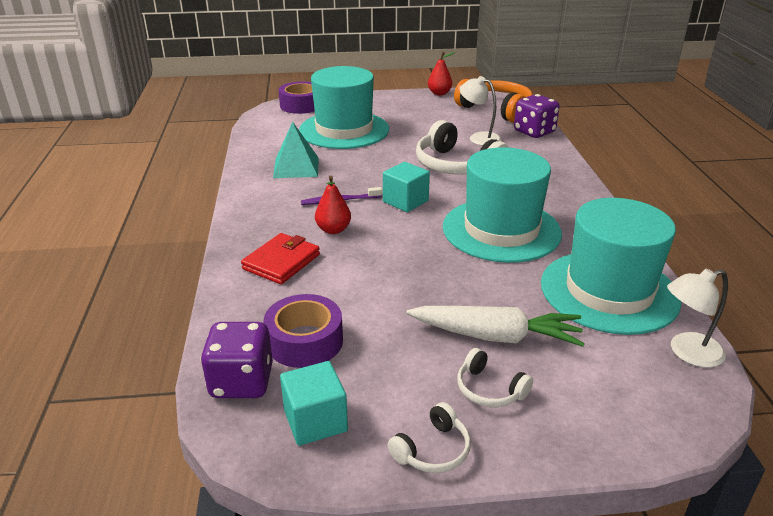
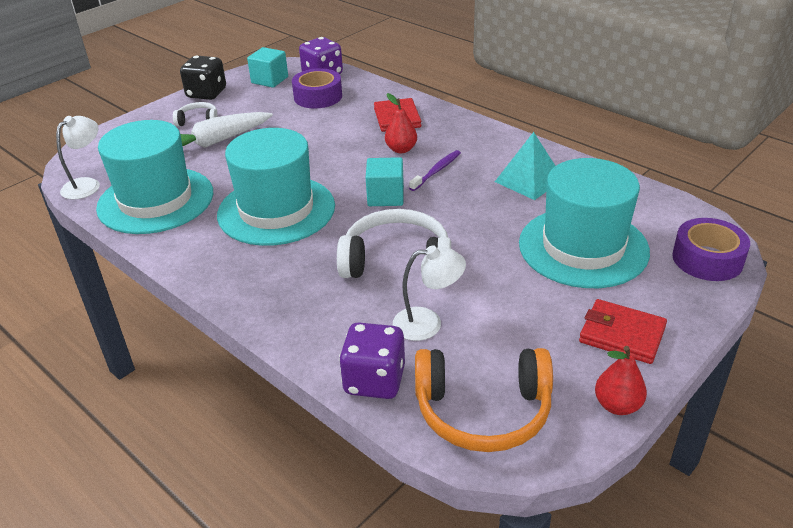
camera: 140 degrees right, 5 degrees up
white headphones [388,402,471,473] -> black dice [180,56,226,100]
none -> red wallet [579,299,667,364]

